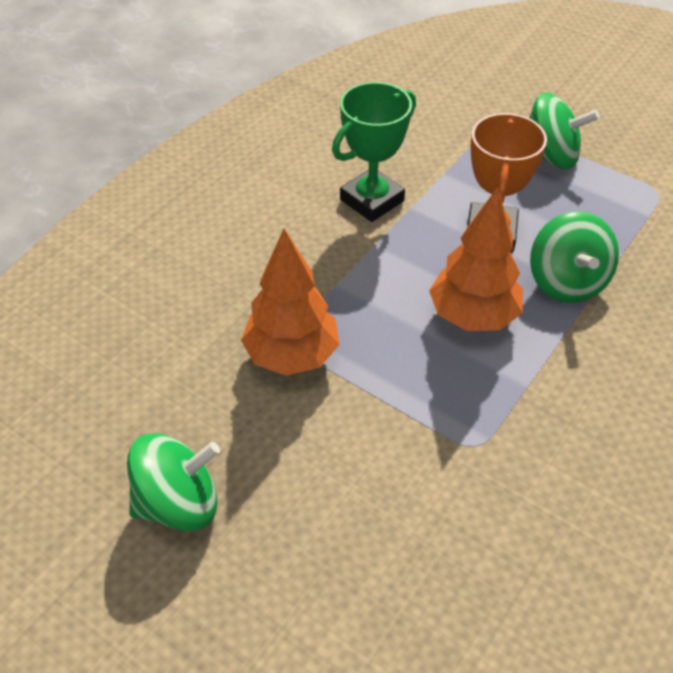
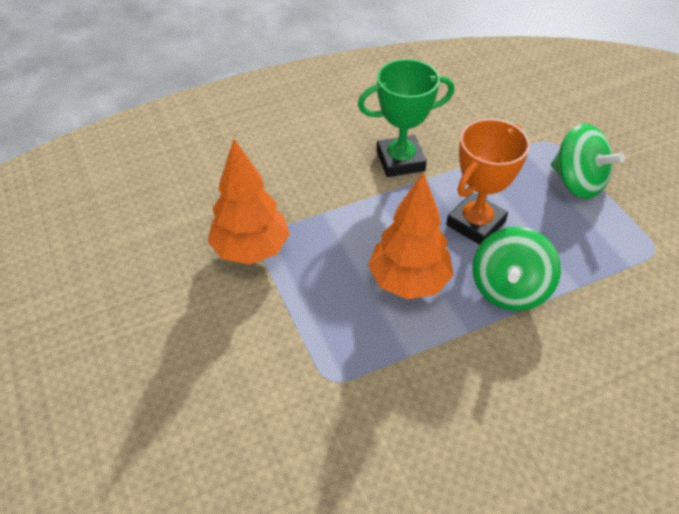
camera: 30 degrees right, 0 degrees up
green spinning top [127,433,220,532] -> none

